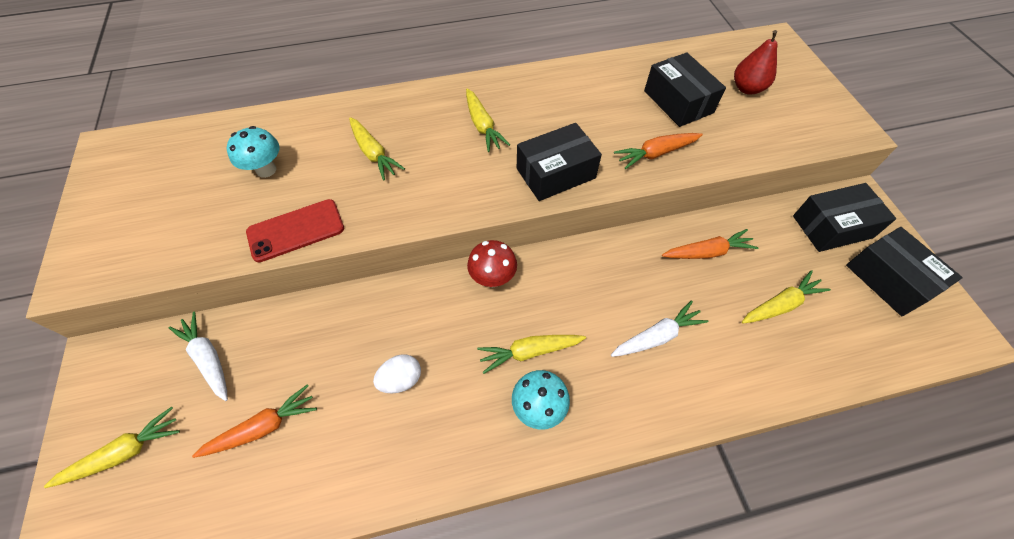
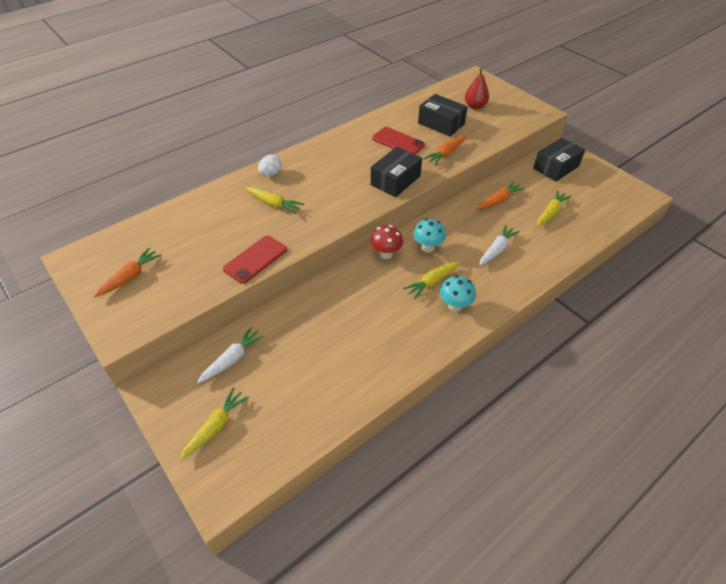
camera: 25 degrees left, 10 degrees down
white carrot [168,312,228,401] -> white carrot turned 105 degrees clockwise [197,327,264,383]
orange carrot [192,385,317,458] -> orange carrot moved to [93,247,162,297]
turquoise mushroom [226,126,280,178] -> turquoise mushroom moved to [413,219,446,252]
white egg [373,354,421,394] -> white egg moved to [258,154,282,176]
yellow carrot [466,89,510,152] -> none
black box [846,227,963,316] -> none
none -> red phone [372,127,425,154]

